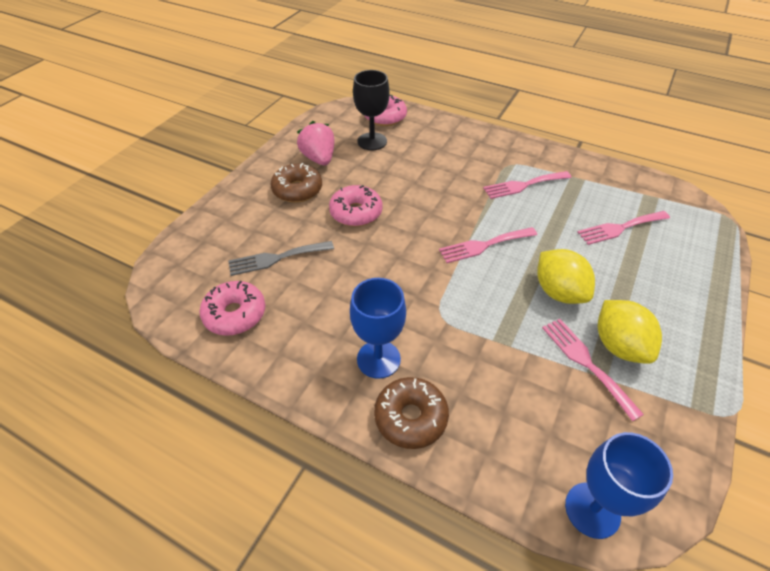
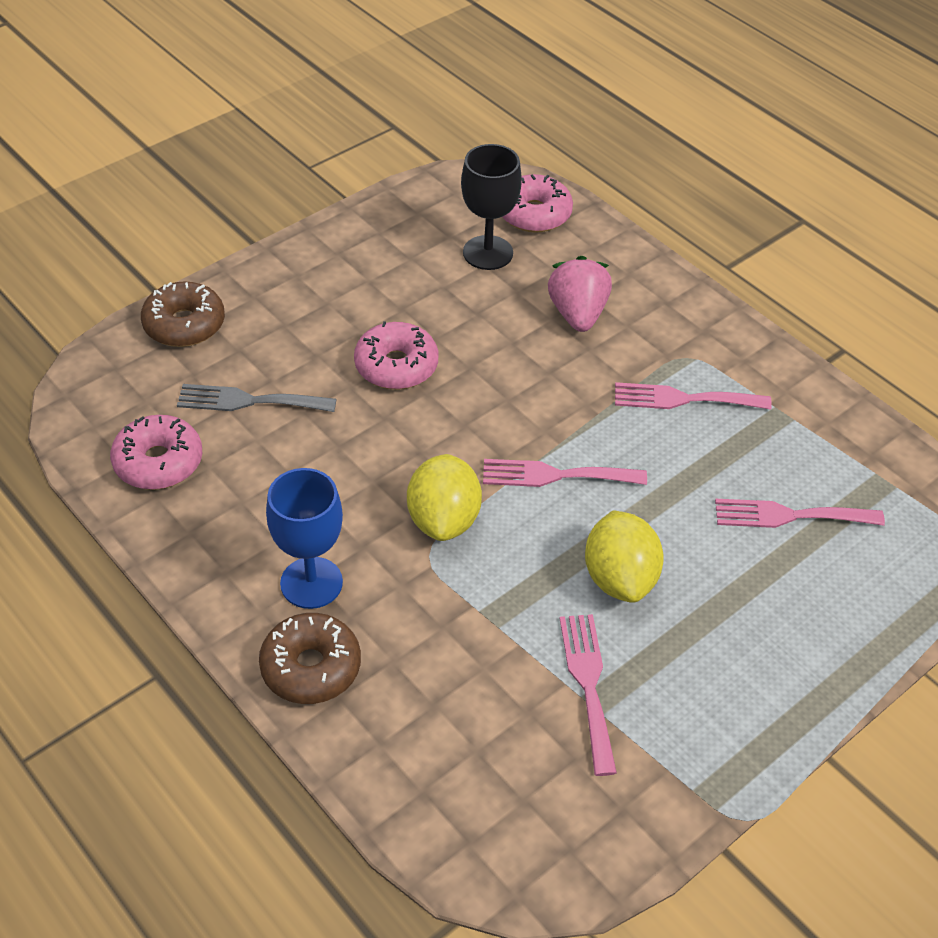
camera: 20 degrees right, 0 degrees up
brown donut [271,163,322,203] -> brown donut moved to [141,281,225,347]
pink strawberry [297,121,335,165] -> pink strawberry moved to [548,256,612,332]
blue goblet [565,432,673,539] -> none
yellow lemon [598,300,662,364] -> yellow lemon moved to [407,454,482,541]

